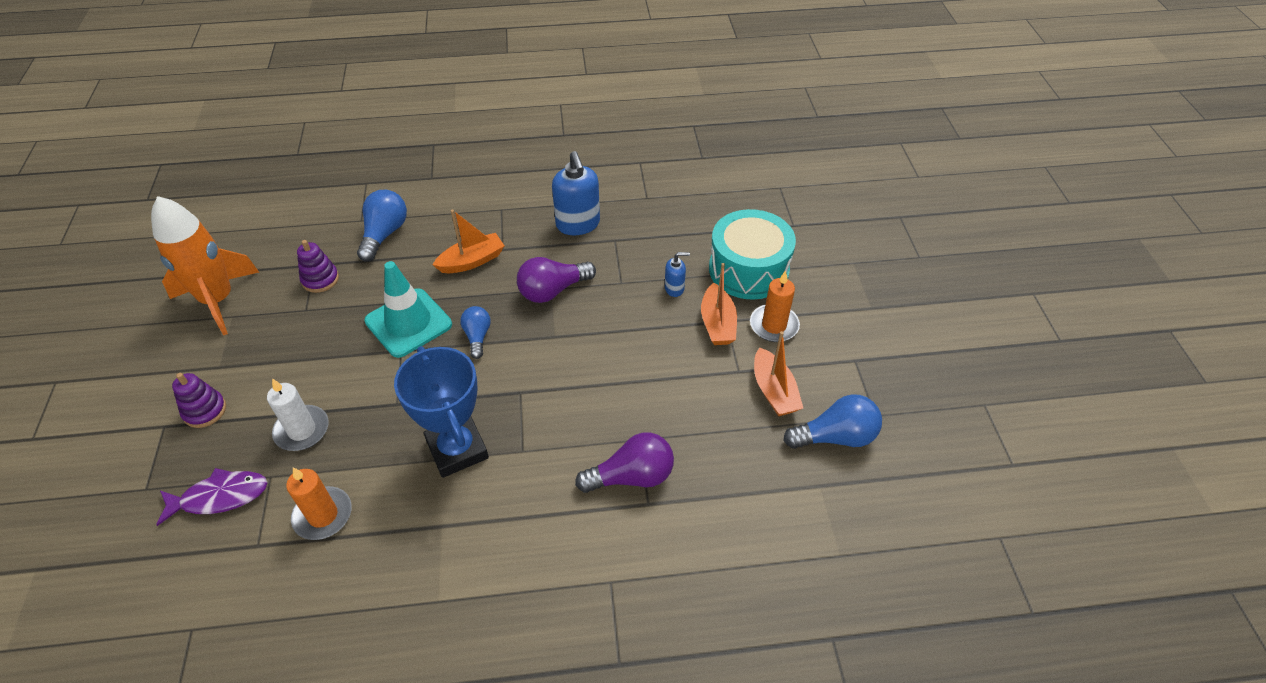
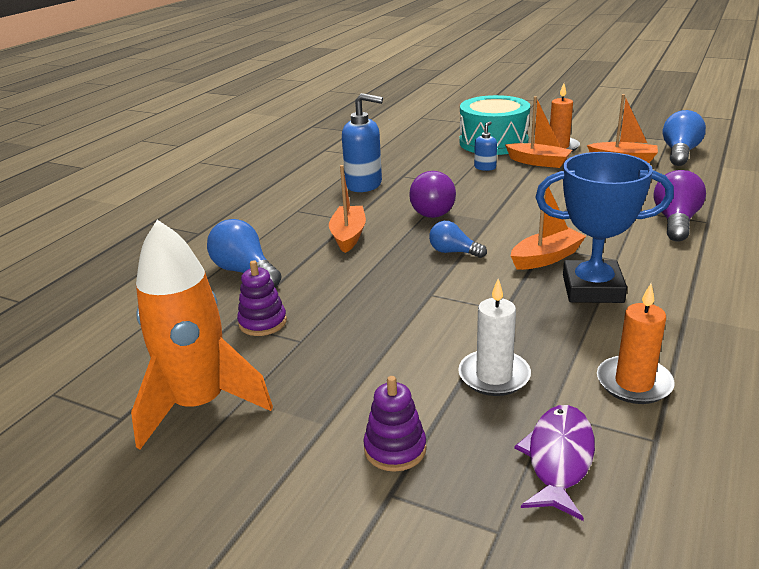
camera: 55 degrees left, 20 degrees down
turquoise traffic cone [364,261,452,358] -> none
none -> orange boat [511,180,586,270]

